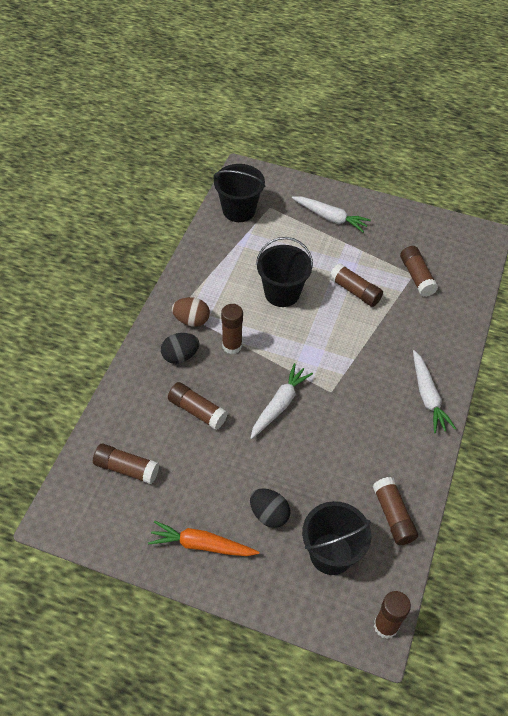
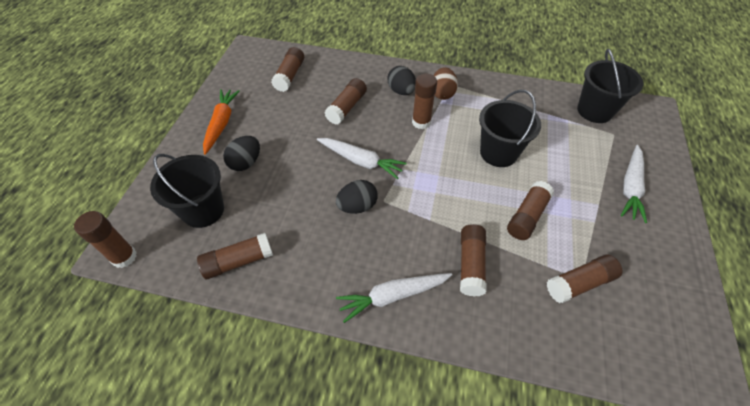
camera: 85 degrees right, 0 degrees up
none -> black egg [336,180,378,214]
none -> brown glue stick [460,224,487,297]

